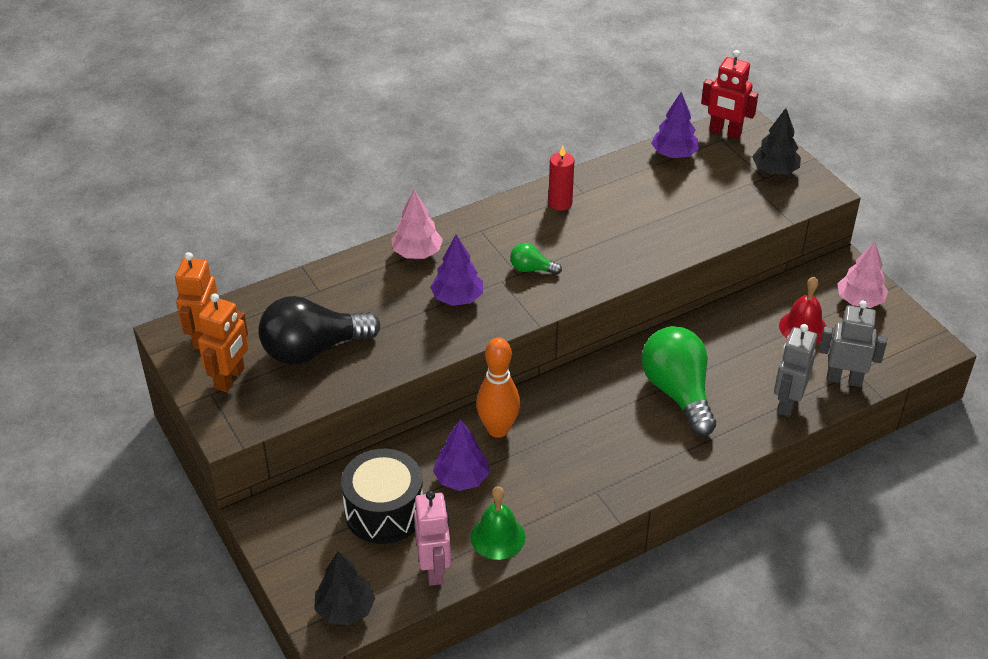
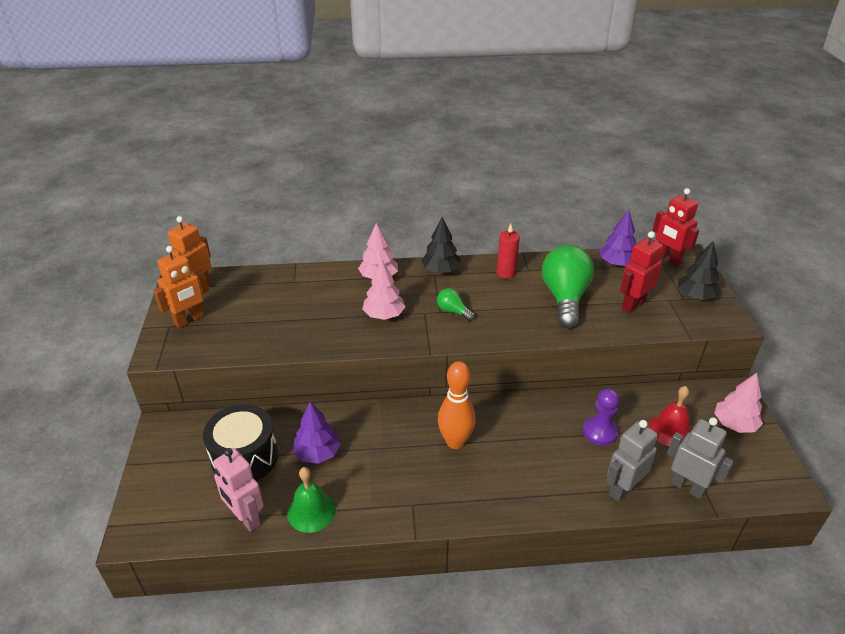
camera: 25 degrees right, 5 degrees down
black light bulb [258,296,381,365] -> none
black tree [314,551,375,625] -> black tree moved to [421,217,460,273]
pink robot [414,491,451,586] -> pink robot turned 120 degrees clockwise [213,448,264,532]
purple tree [430,235,483,306] -> pink tree [362,259,406,320]
orange bowling pin [476,338,520,438] -> orange bowling pin moved to [438,361,476,449]
green light bulb [642,326,716,436] -> green light bulb moved to [542,245,594,328]
none -> purple pawn [583,388,619,446]
none -> red robot [620,231,663,313]

